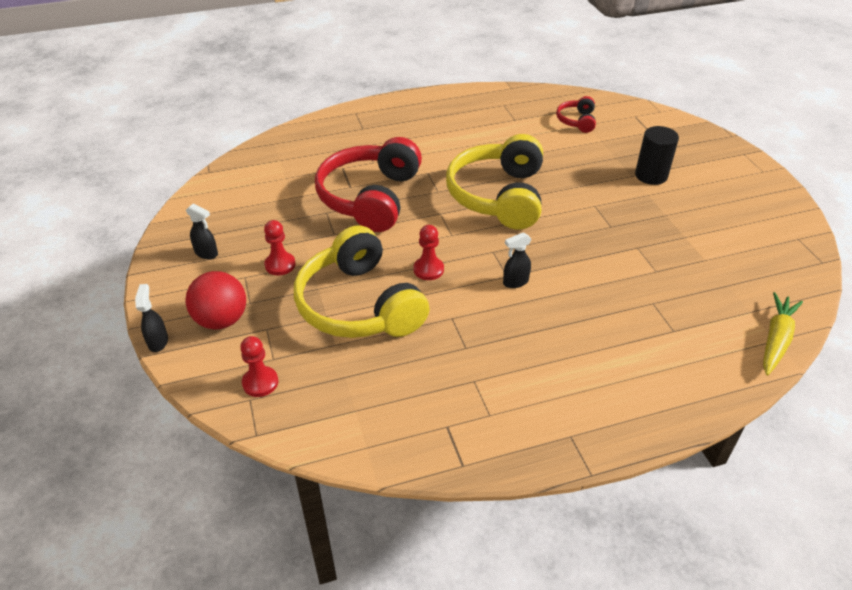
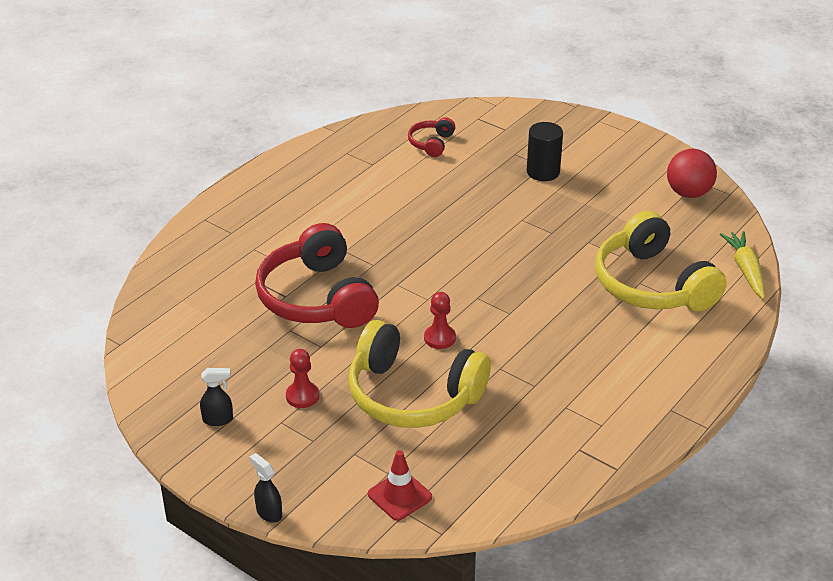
camera: 35 degrees left, 5 degrees down
red ball [185,271,246,330] -> red ball moved to [667,149,717,198]
red pawn [240,336,278,397] -> red traffic cone [368,450,432,521]
yellow headphones [446,134,543,229] -> yellow headphones moved to [595,211,727,311]
black spray bottle [503,232,531,288] -> none
red headphones [556,96,596,133] -> red headphones turned 45 degrees clockwise [408,117,455,157]

